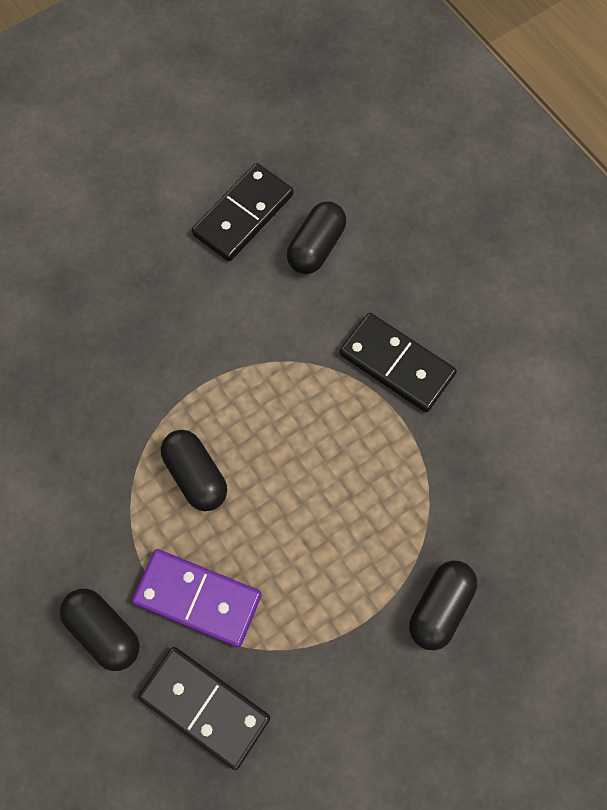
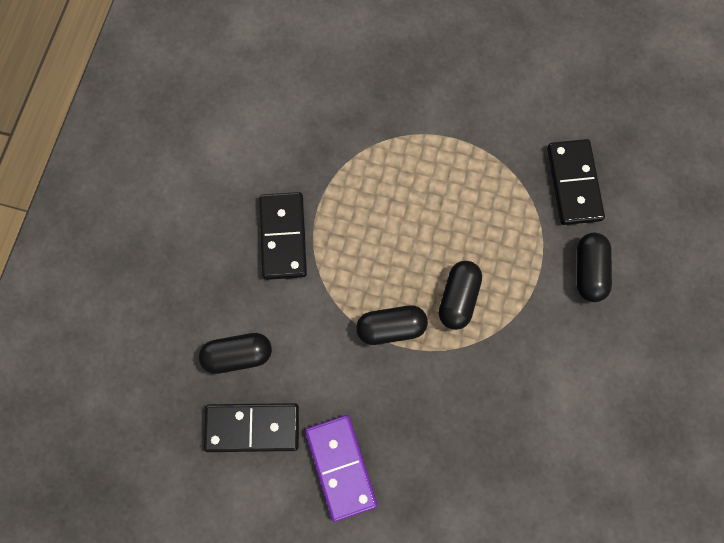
camera: 130 degrees left, 5 degrees up
purple domino [132,549,262,647] -> purple domino moved to [305,415,377,522]
black capsule [409,560,477,650] -> black capsule moved to [356,305,428,345]

